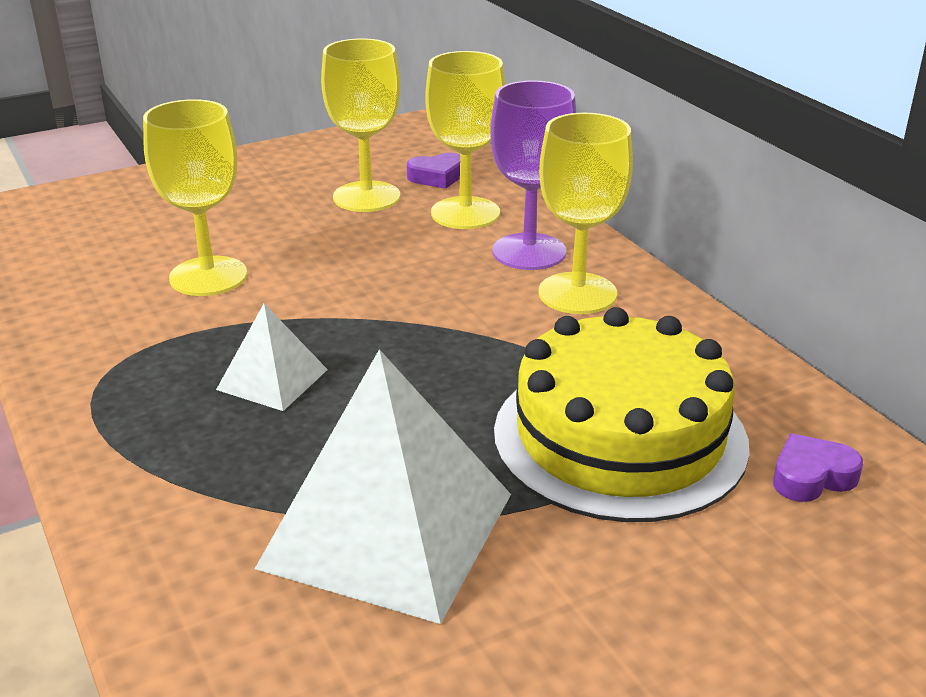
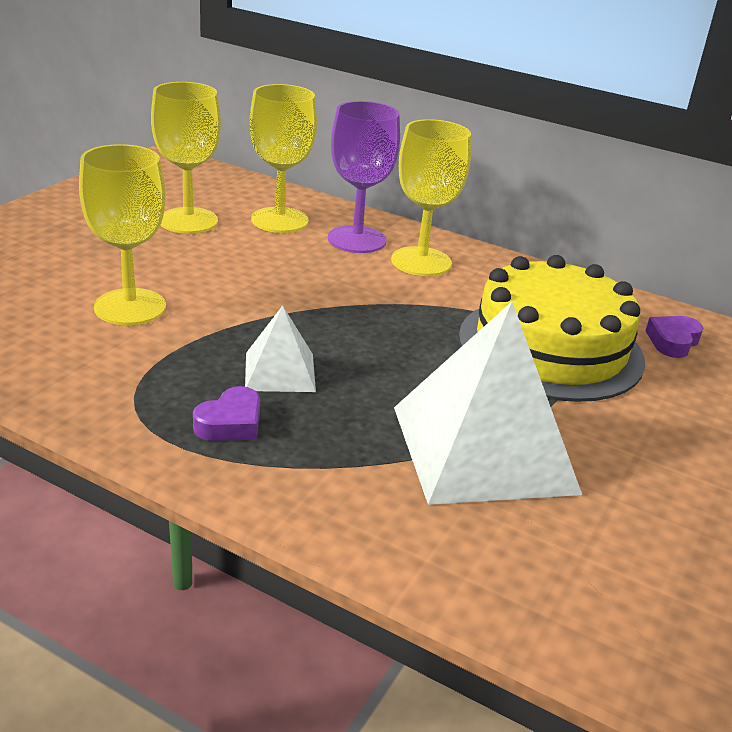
camera: 35 degrees left, 0 degrees up
purple heart [407,153,460,189] -> purple heart moved to [193,386,260,441]

